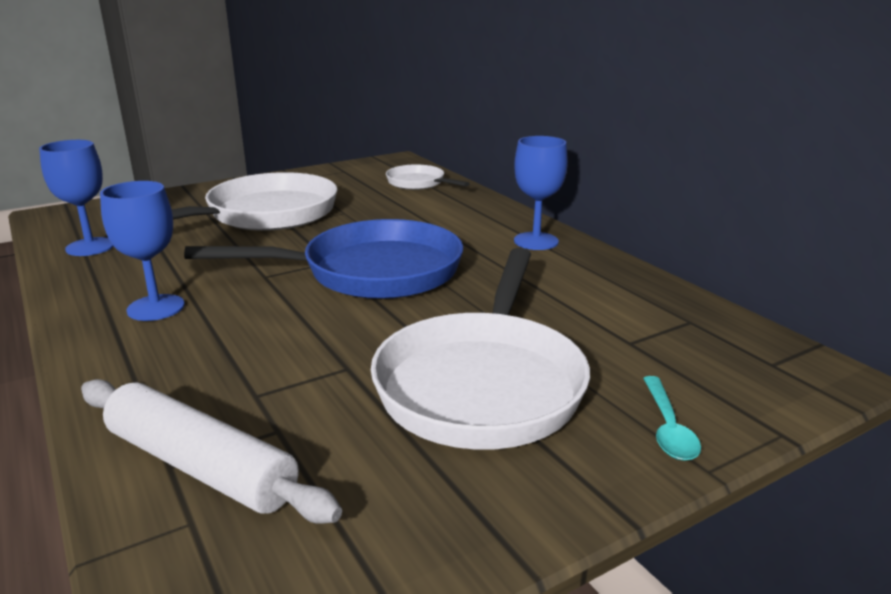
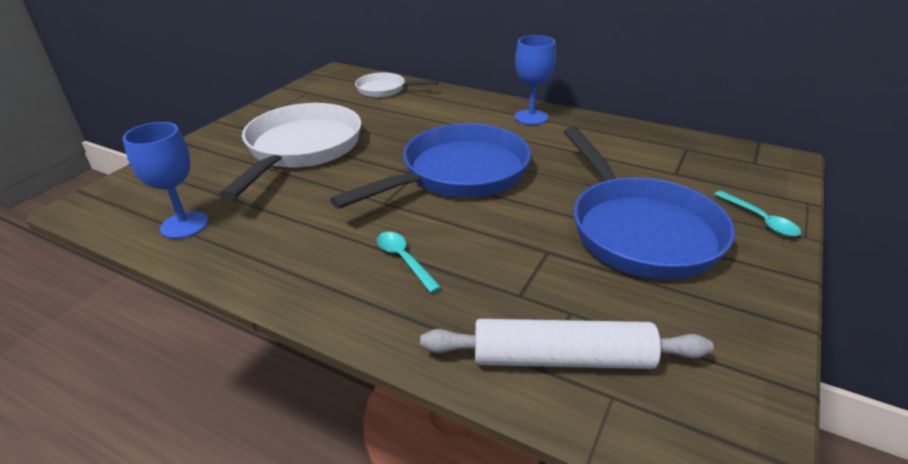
camera: 30 degrees left, 10 degrees up
blue goblet [100,181,185,321] -> none
white pan [371,248,590,450] -> blue pan [564,126,735,279]
none -> turquoise spoon [377,232,441,293]

